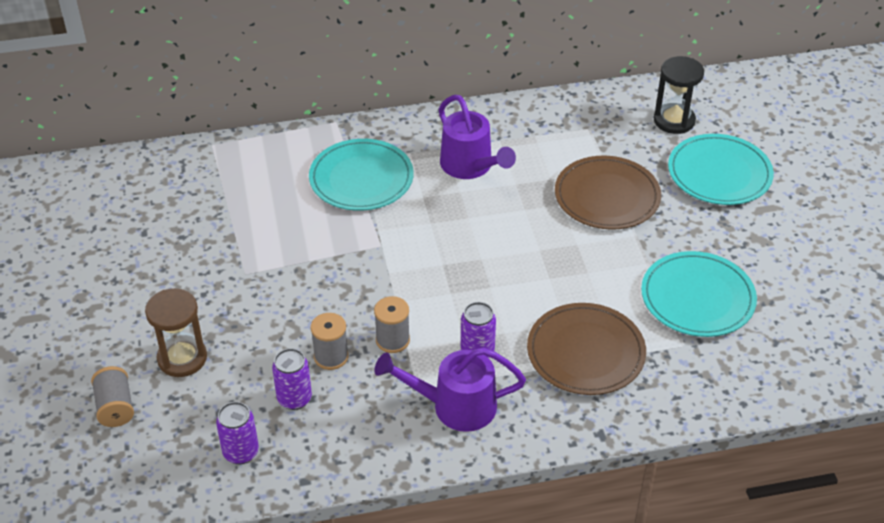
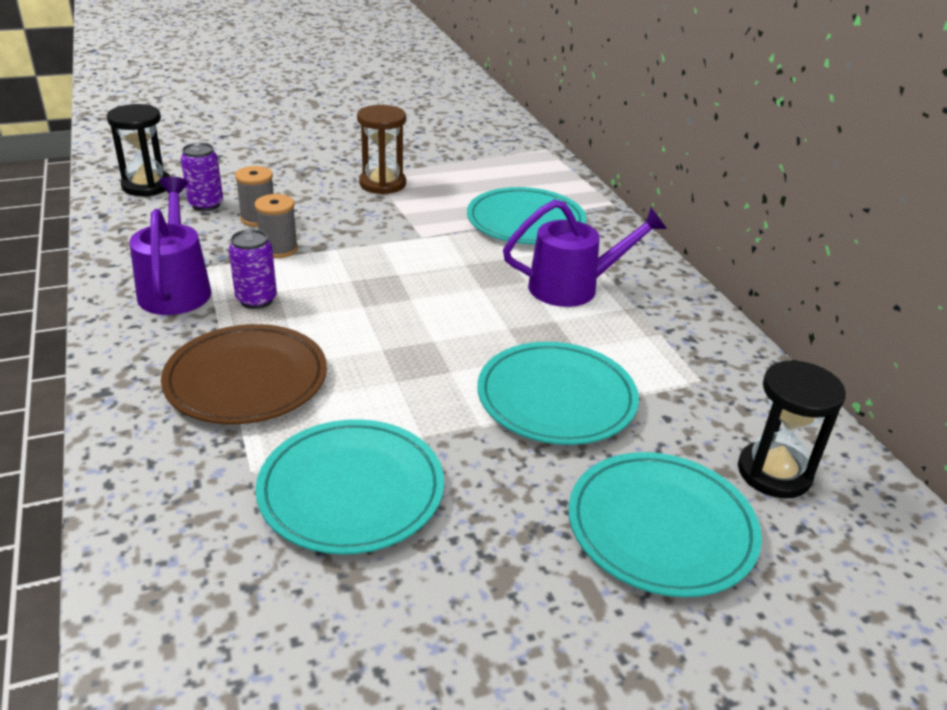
camera: 80 degrees right, 10 degrees down
grey spool [91,366,134,427] -> none
brown hourglass [145,288,207,377] -> brown hourglass moved to [357,105,406,194]
purple can [216,402,259,464] -> black hourglass [107,104,171,196]
purple watering can [439,95,516,179] -> purple watering can turned 150 degrees counterclockwise [503,199,667,307]
brown plate [555,156,661,230] -> turquoise plate [477,342,639,445]

